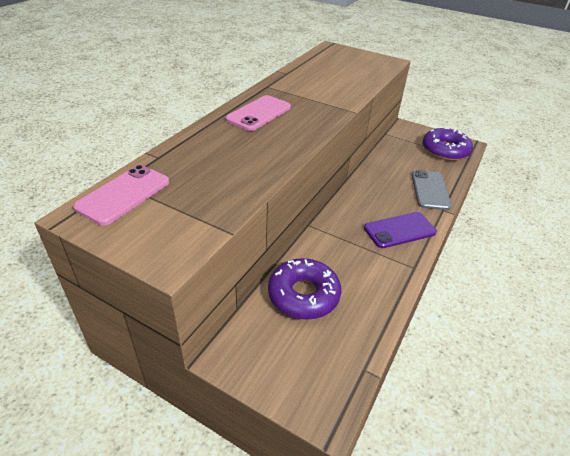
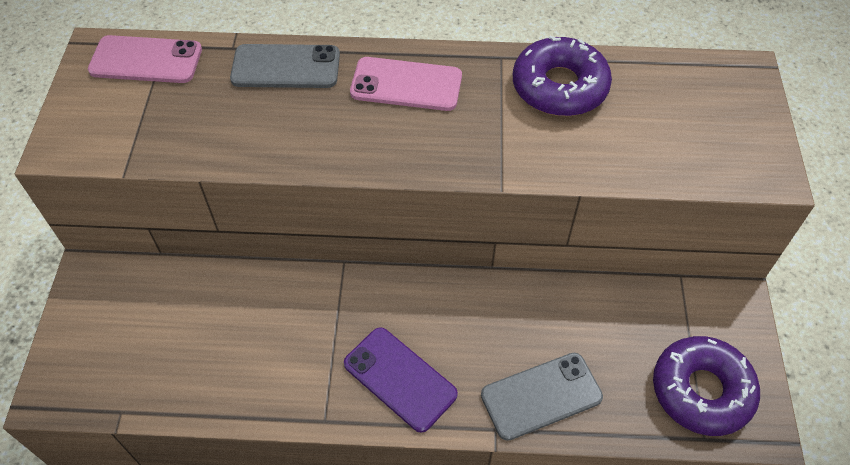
camera: 65 degrees right, 15 degrees up
purple donut [268,258,341,320] -> purple donut moved to [513,36,612,116]
none -> grey phone [230,44,340,88]

